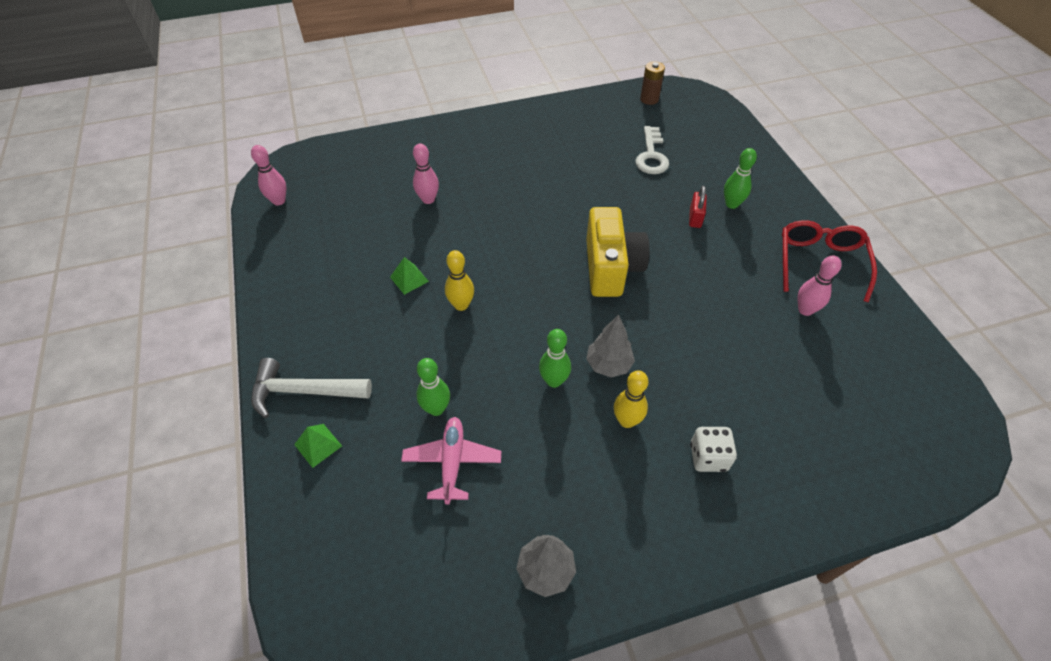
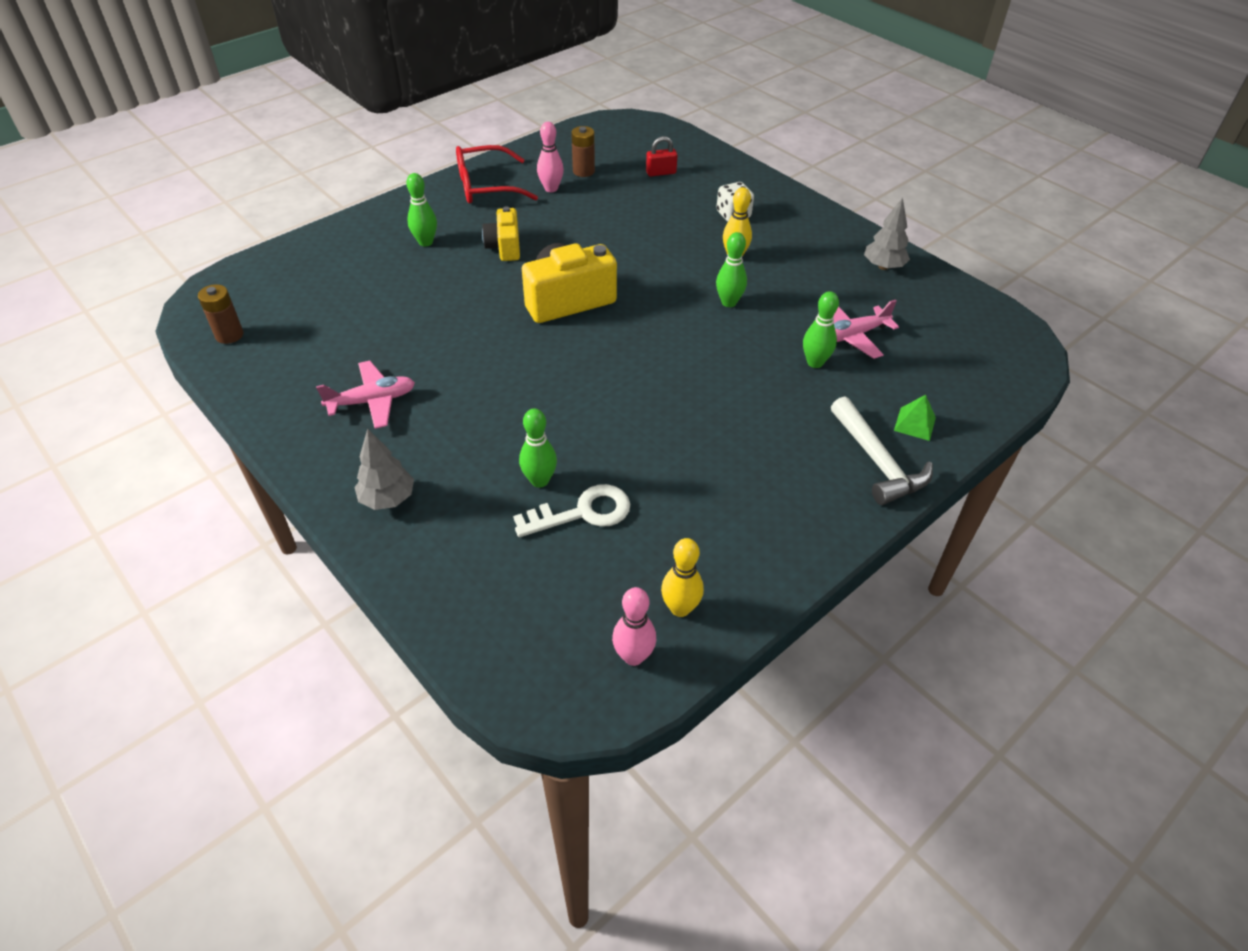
camera: 115 degrees left, 5 degrees down
green pyramid [390,257,429,295] -> none
pink bowling pin [413,144,439,204] -> green bowling pin [519,408,557,488]
yellow bowling pin [445,250,474,311] -> yellow bowling pin moved to [661,538,704,617]
grey tree [586,315,635,377] -> grey tree moved to [355,429,414,510]
white key [635,126,669,174] -> white key moved to [513,484,630,537]
red padlock [689,186,707,228] -> red padlock moved to [646,136,677,176]
none -> pink plane [316,361,415,429]
none -> yellow camera [482,206,520,261]
none -> brown battery [571,126,595,177]

